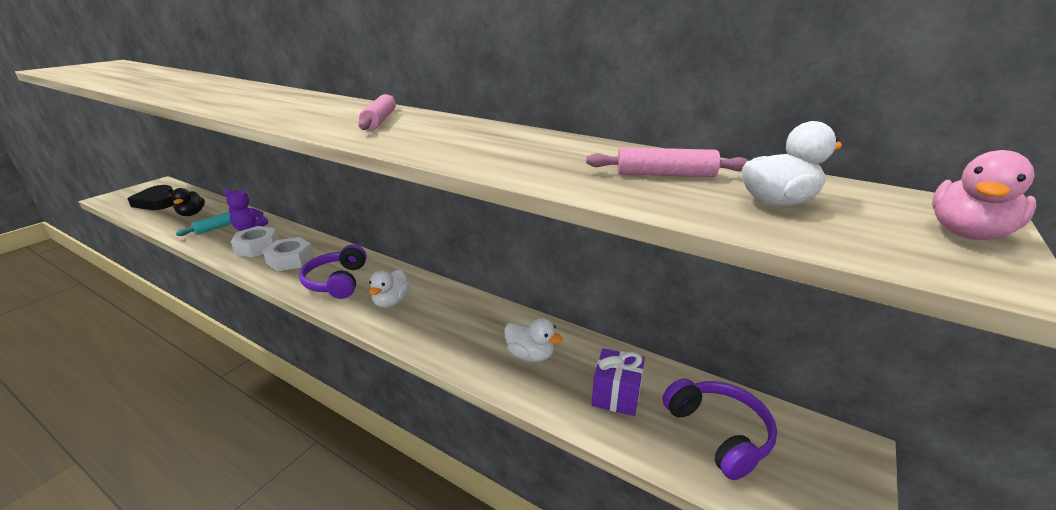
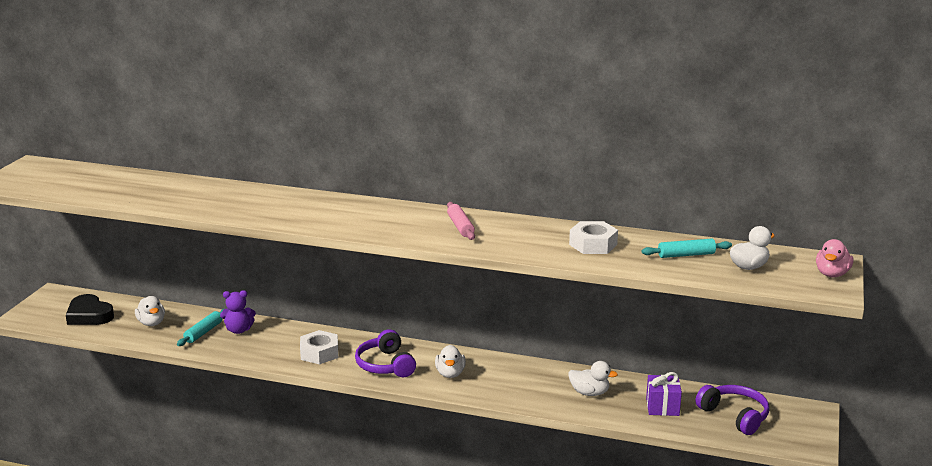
camera: 15 degrees left, 5 degrees down
black duck [171,188,205,216] -> white duck [135,296,165,326]
white nut [231,226,278,258] -> white nut moved to [569,221,618,254]
pink rolling pin [586,147,749,177] -> turquoise rolling pin [642,239,732,258]

